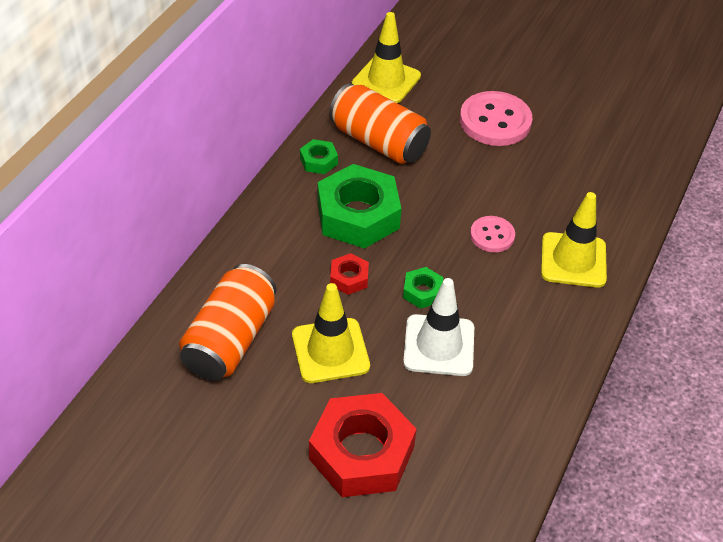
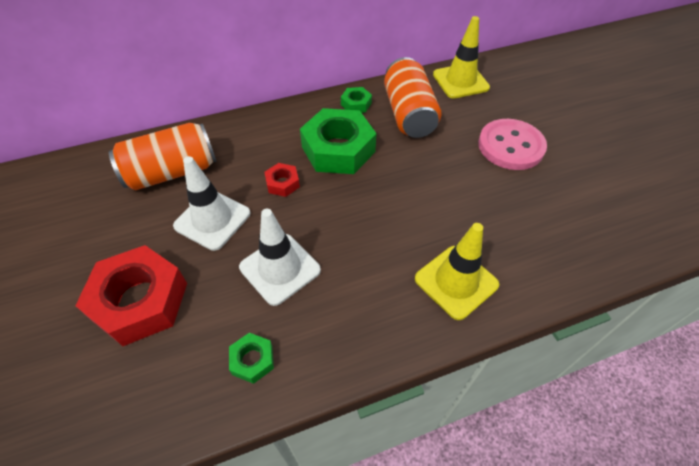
camera: 45 degrees right, 5 degrees up
yellow traffic cone [292,283,370,383] -> white traffic cone [173,156,250,251]
green nut [403,267,443,309] -> green nut moved to [229,333,274,384]
pink button [470,216,515,252] -> none

